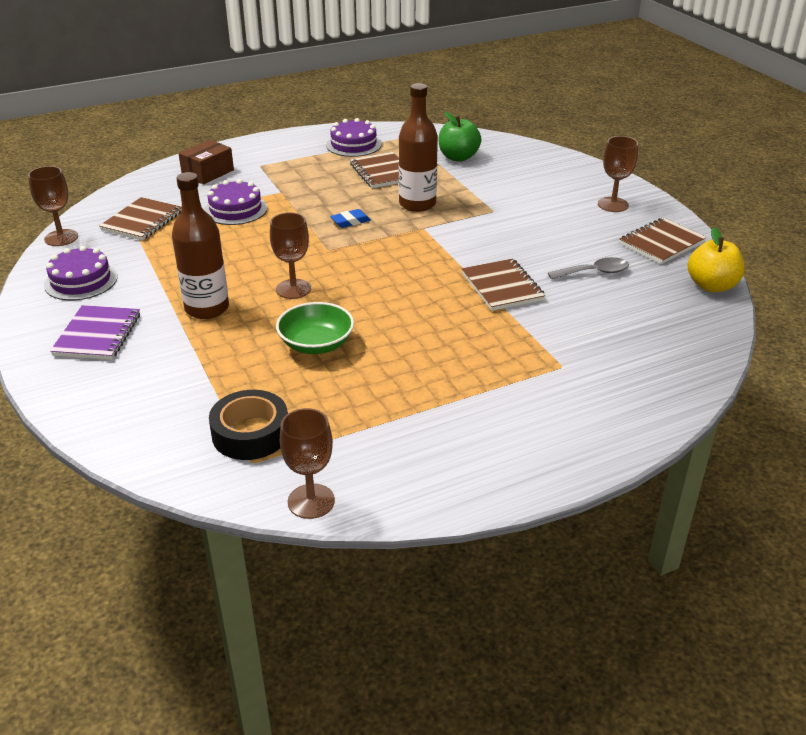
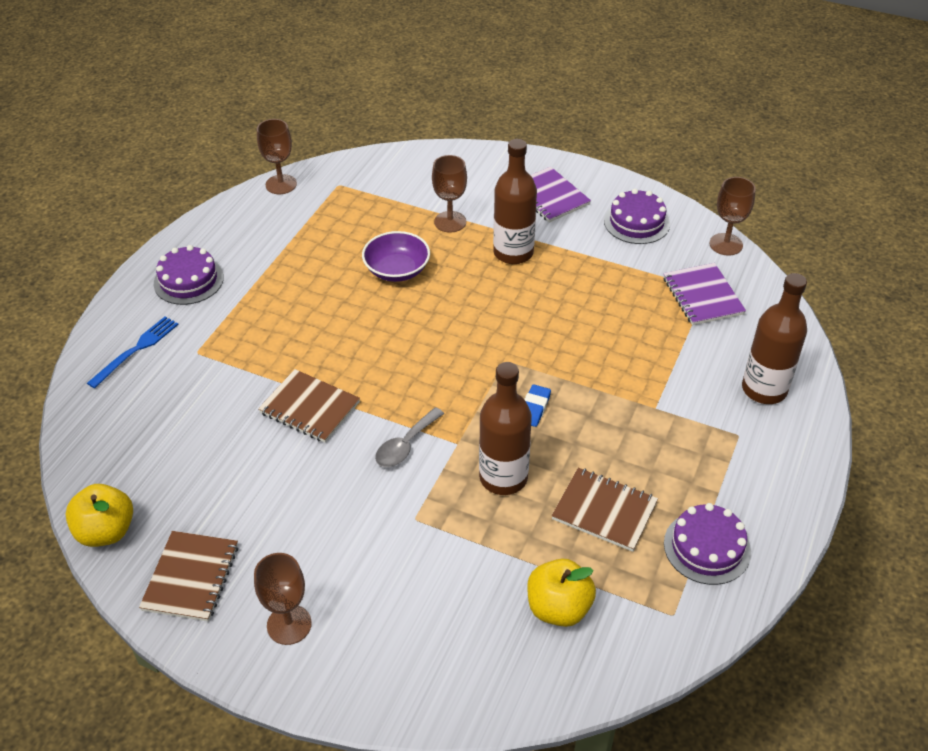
camera: 140 degrees right, 10 degrees up
brown notebook [99,197,182,241] -> purple notebook [663,263,746,325]
brown box [178,140,234,184] -> brown bottle [742,273,807,404]
purple cake [204,179,267,225] -> purple cake moved to [154,245,224,305]
black tape [209,390,288,460] -> none
brown goblet [270,212,311,299] -> brown goblet moved to [432,155,467,233]
green bowl [276,302,354,354] -> purple bowl [362,231,430,282]
green apple [439,112,481,162] -> yellow apple [527,559,596,627]
grey spoon [548,257,629,279] -> grey spoon moved to [375,407,444,467]
none -> blue fork [87,316,179,388]

